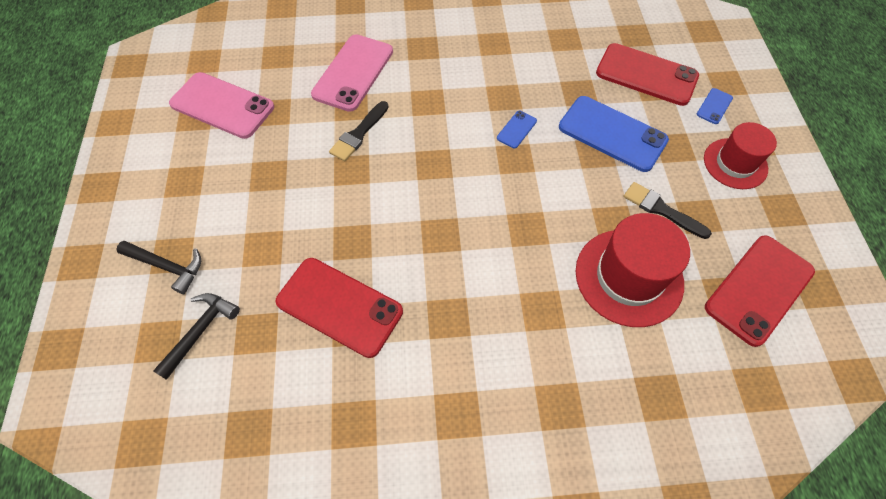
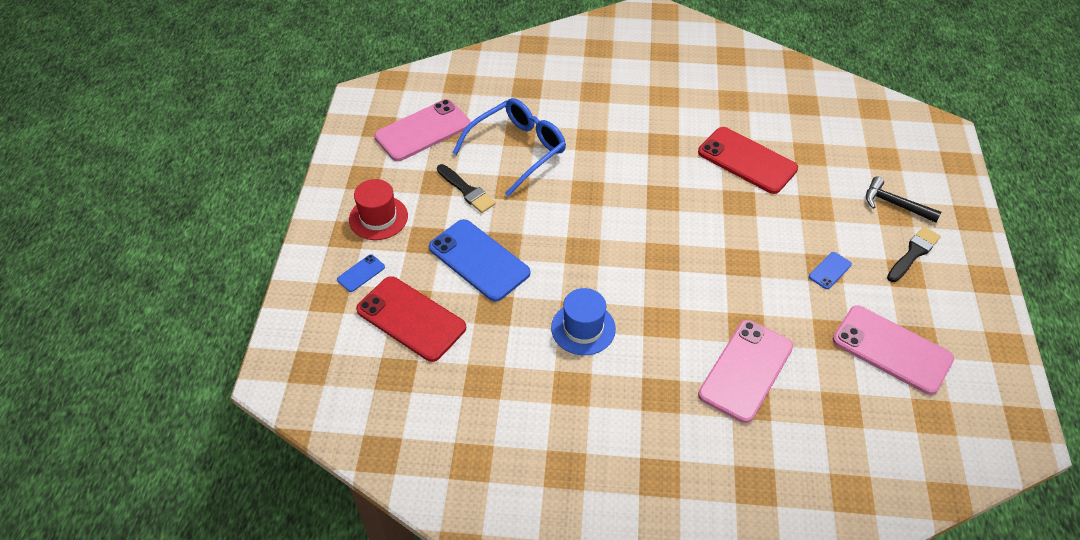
camera: 170 degrees left, 10 degrees down
black hammer [153,293,240,380] -> none
black brush [329,101,388,161] -> black brush moved to [887,226,941,282]
blue phone [497,111,537,149] -> blue phone moved to [809,252,852,289]
red hat [576,213,690,327] -> blue glasses [452,98,566,197]
red phone [705,235,815,347] -> pink phone [374,99,471,161]
none -> blue hat [551,288,616,355]

